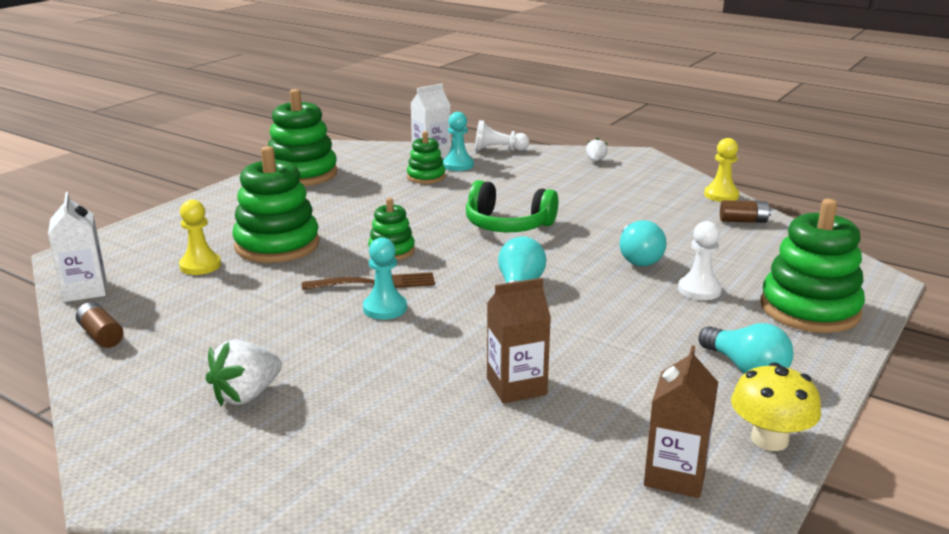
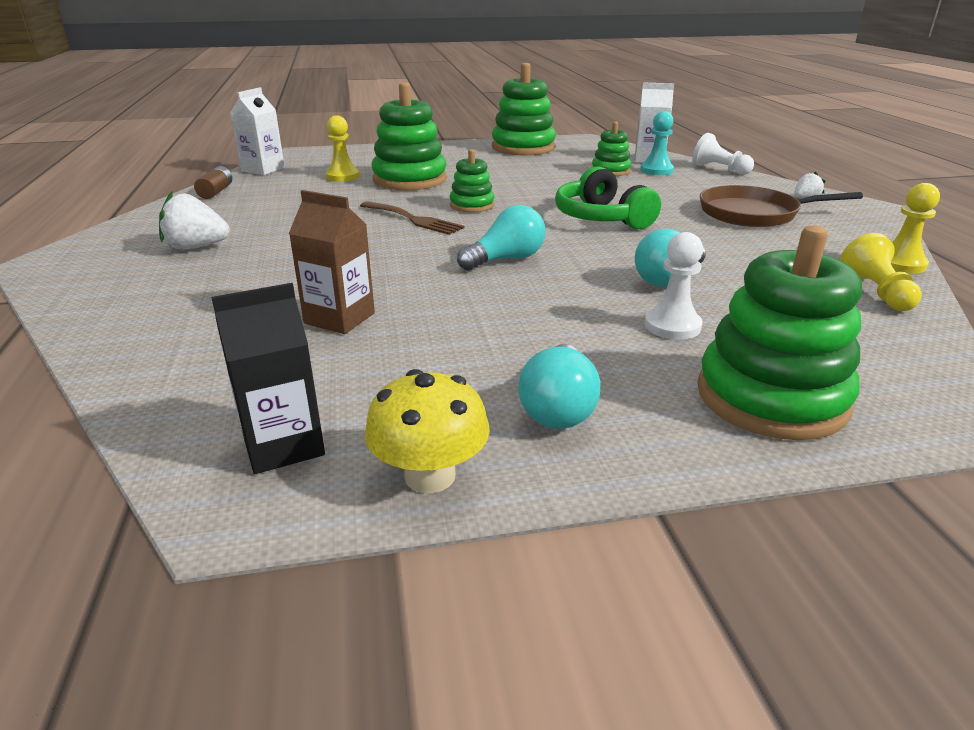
camera: 45 degrees right, 5 degrees up
turquoise pawn [363,237,407,320] -> none
brown carton [644,345,718,498] -> black carton [211,283,325,474]
brown battery [720,200,771,223] -> yellow pawn [840,233,922,311]
none -> brown pan [700,185,863,227]

